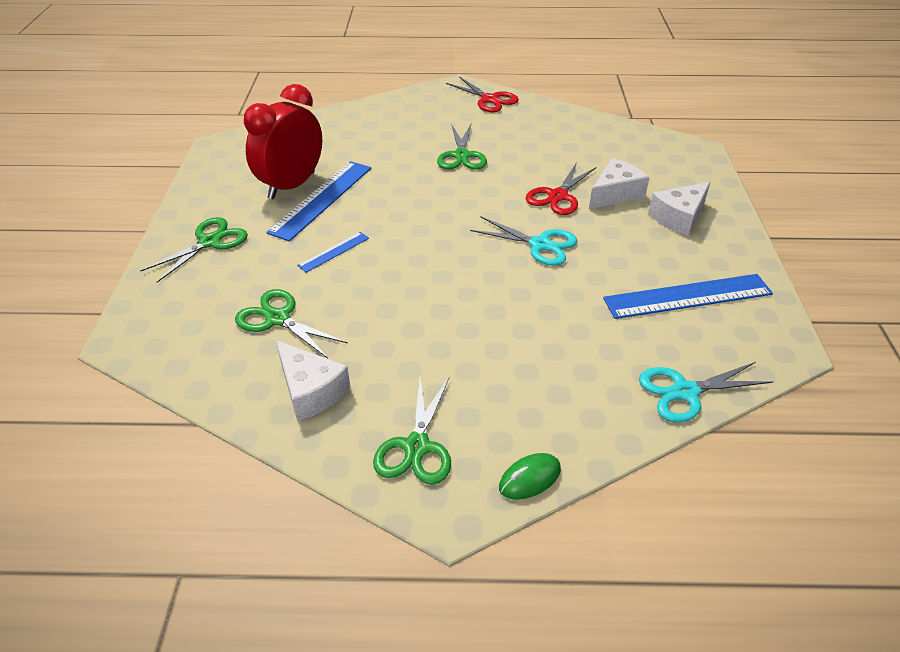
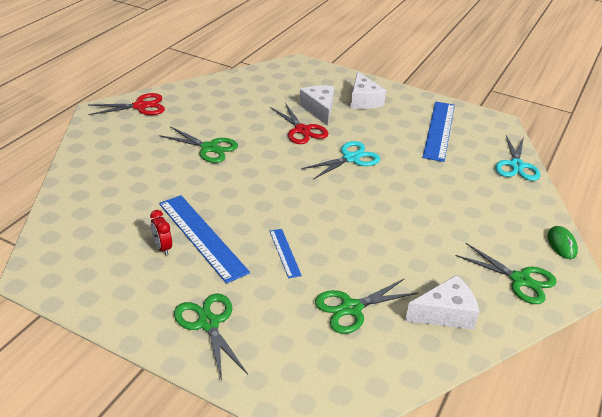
camera: 65 degrees left, 5 degrees down
red clock [244,84,322,199] -> red clock [150,210,172,255], size x0.41

